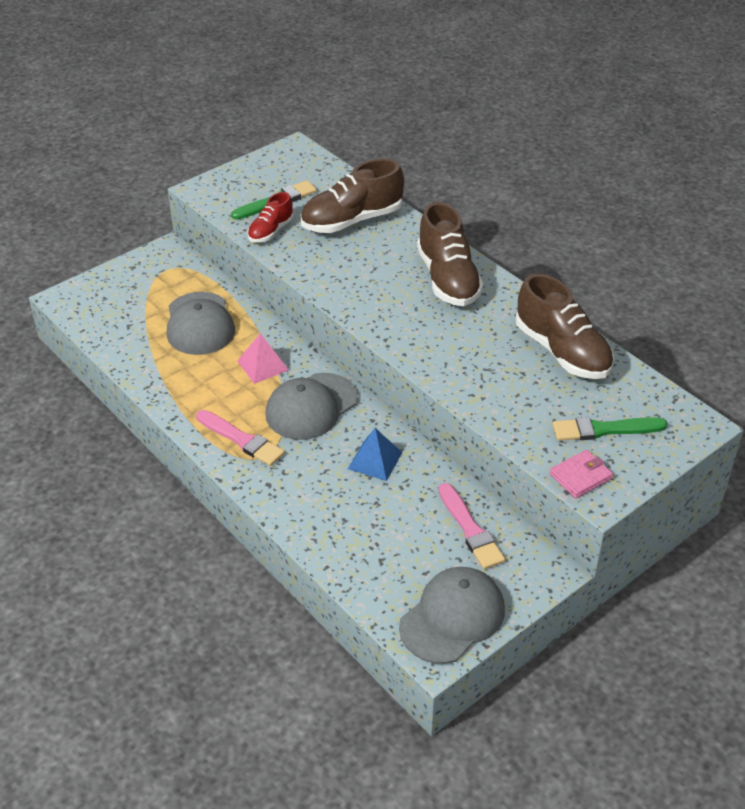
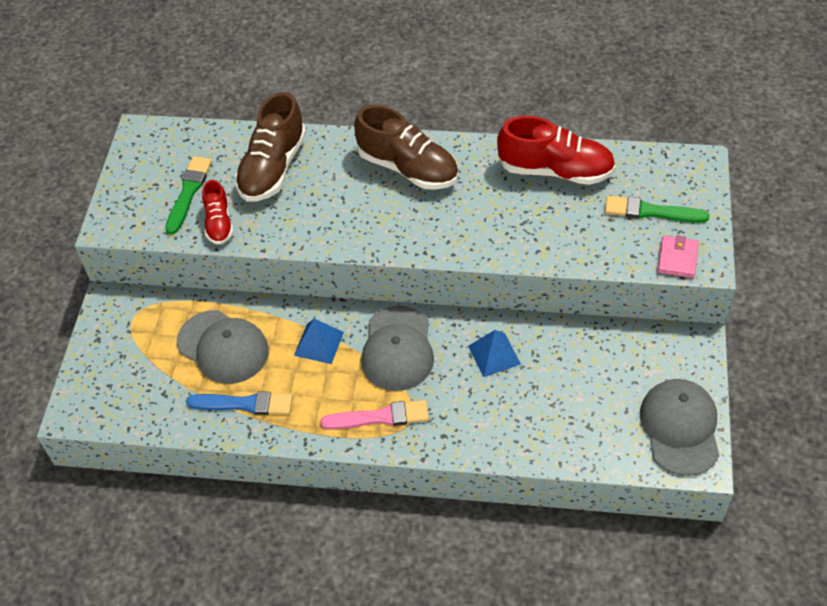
camera: 40 degrees left, 10 degrees up
pink pyramid [237,333,289,384] -> blue pyramid [294,319,344,364]
pink brush [438,483,505,569] -> none
brown shoe [516,274,614,379] -> red shoe [497,116,616,185]
green brush [553,417,667,441] -> green brush turned 60 degrees clockwise [605,196,709,223]
none -> blue brush [186,391,293,415]

